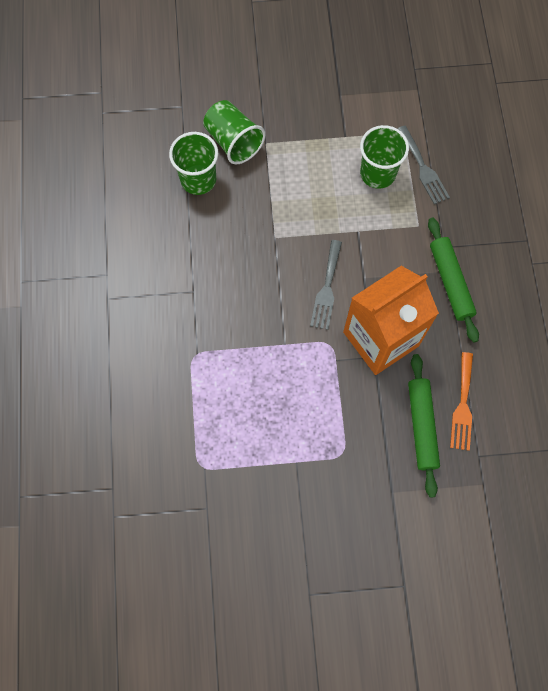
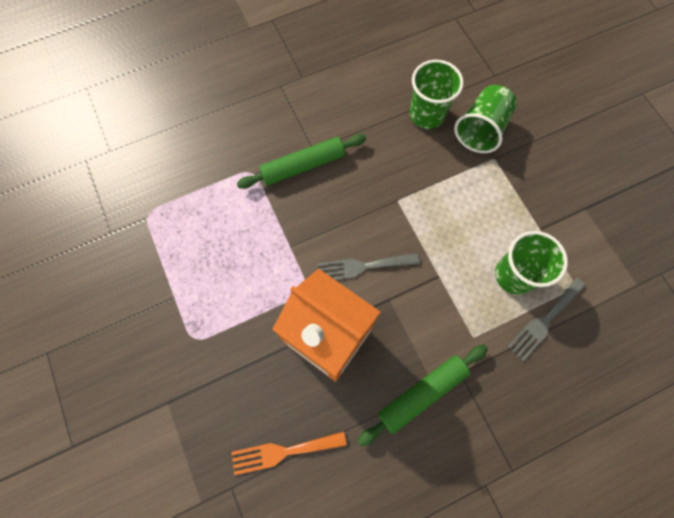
camera: 70 degrees right, 0 degrees up
green rolling pin [408,354,440,498] -> green rolling pin moved to [237,134,366,189]

